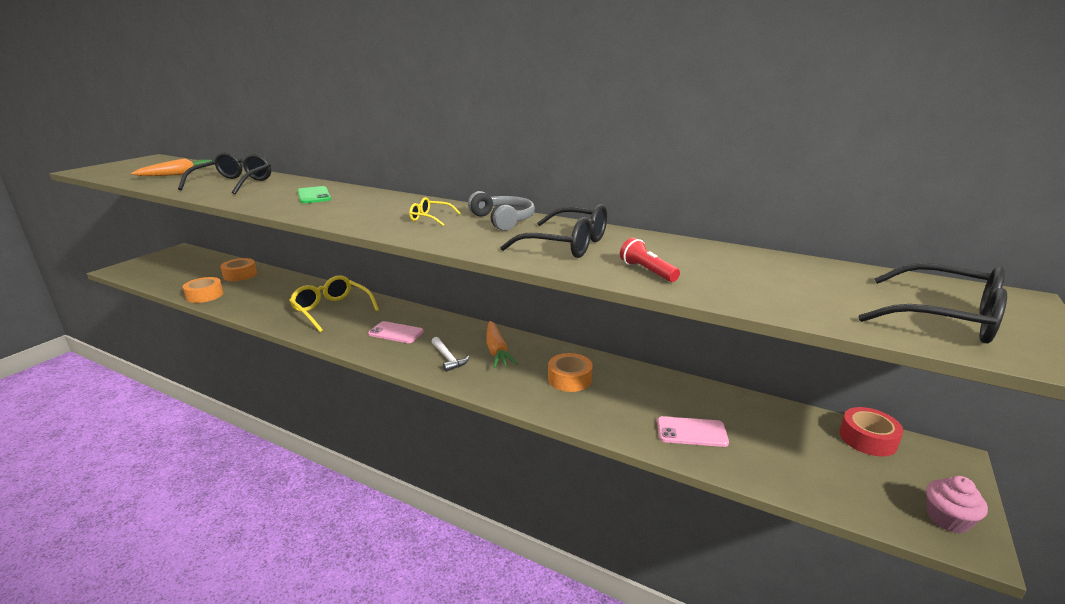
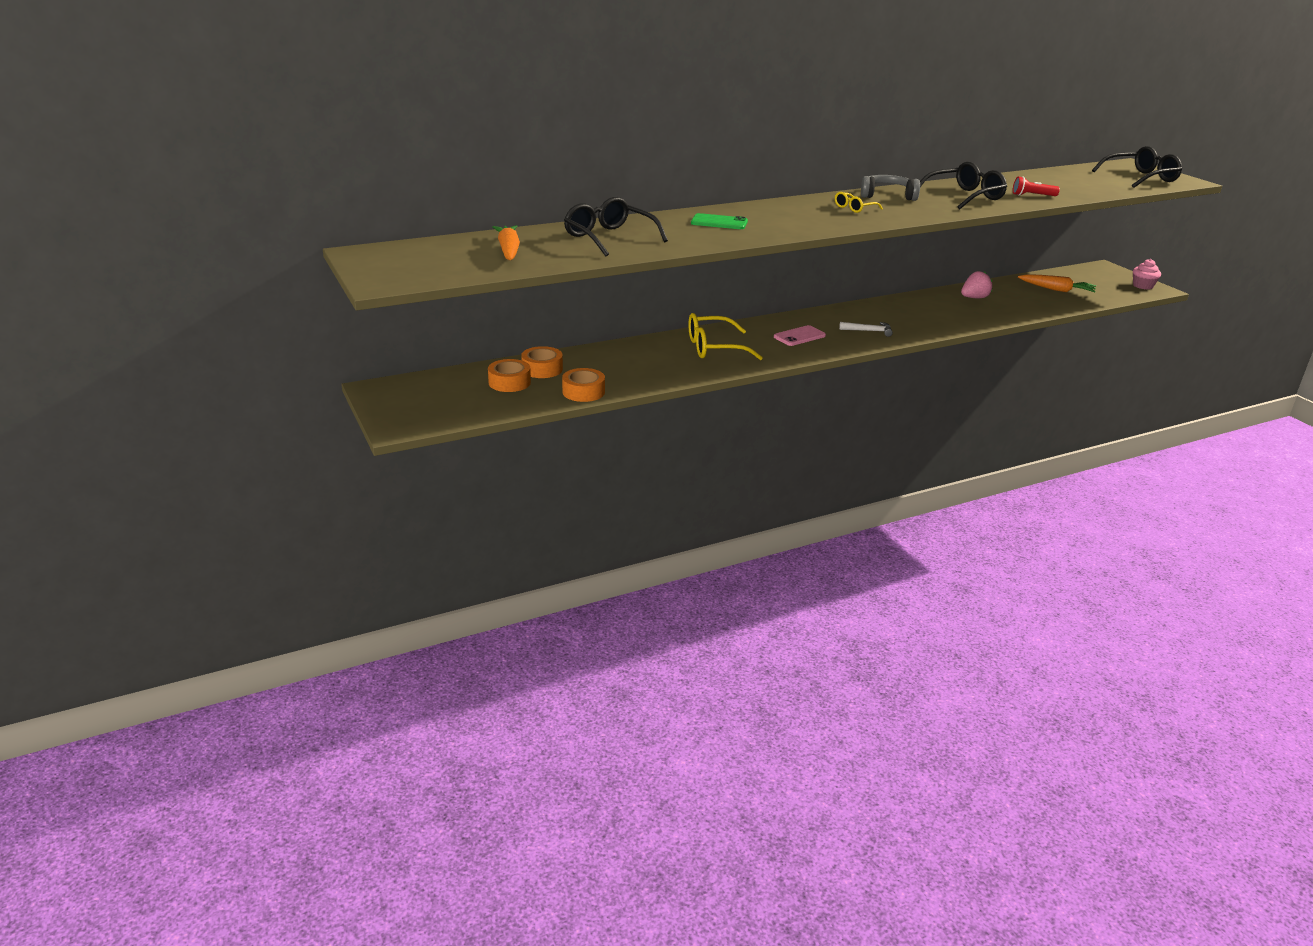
camera: 55 degrees left, 5 degrees up
orange carrot [487,321,518,368] -> orange carrot moved to [1018,274,1096,292]
orange tape [548,353,593,392] -> orange tape moved to [488,359,531,392]
pink phone [657,416,729,447] -> none
red tape [839,407,903,457] -> none
none -> pink strawberry [961,271,992,298]

